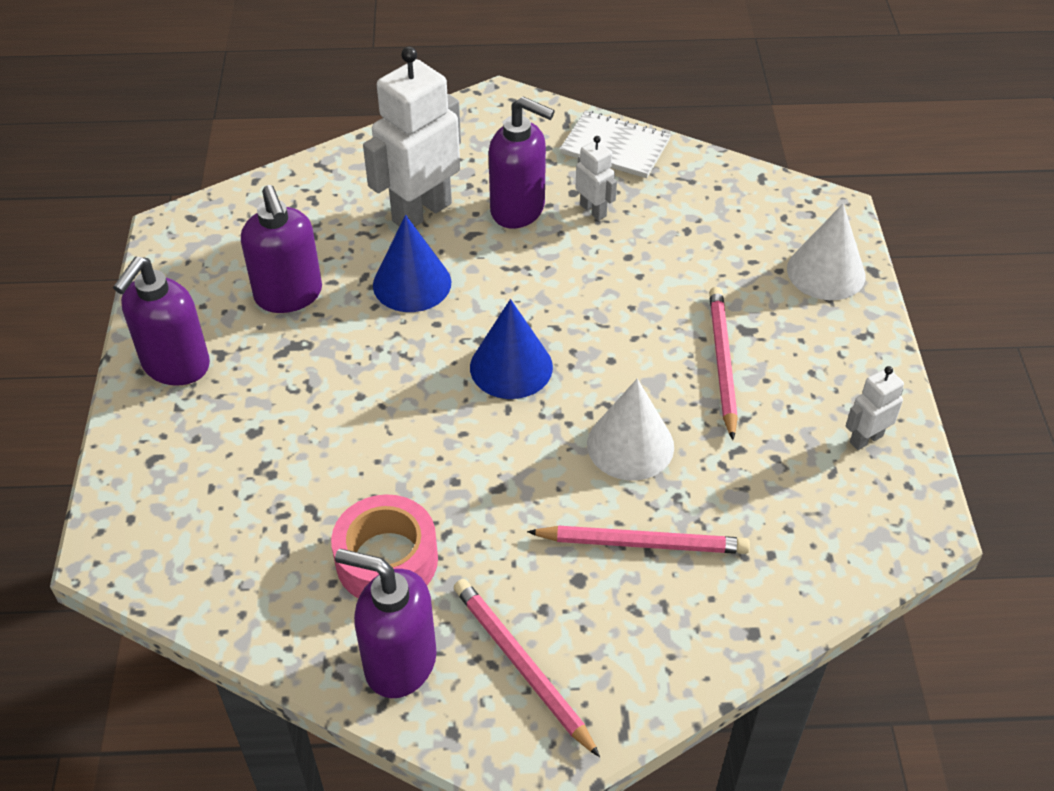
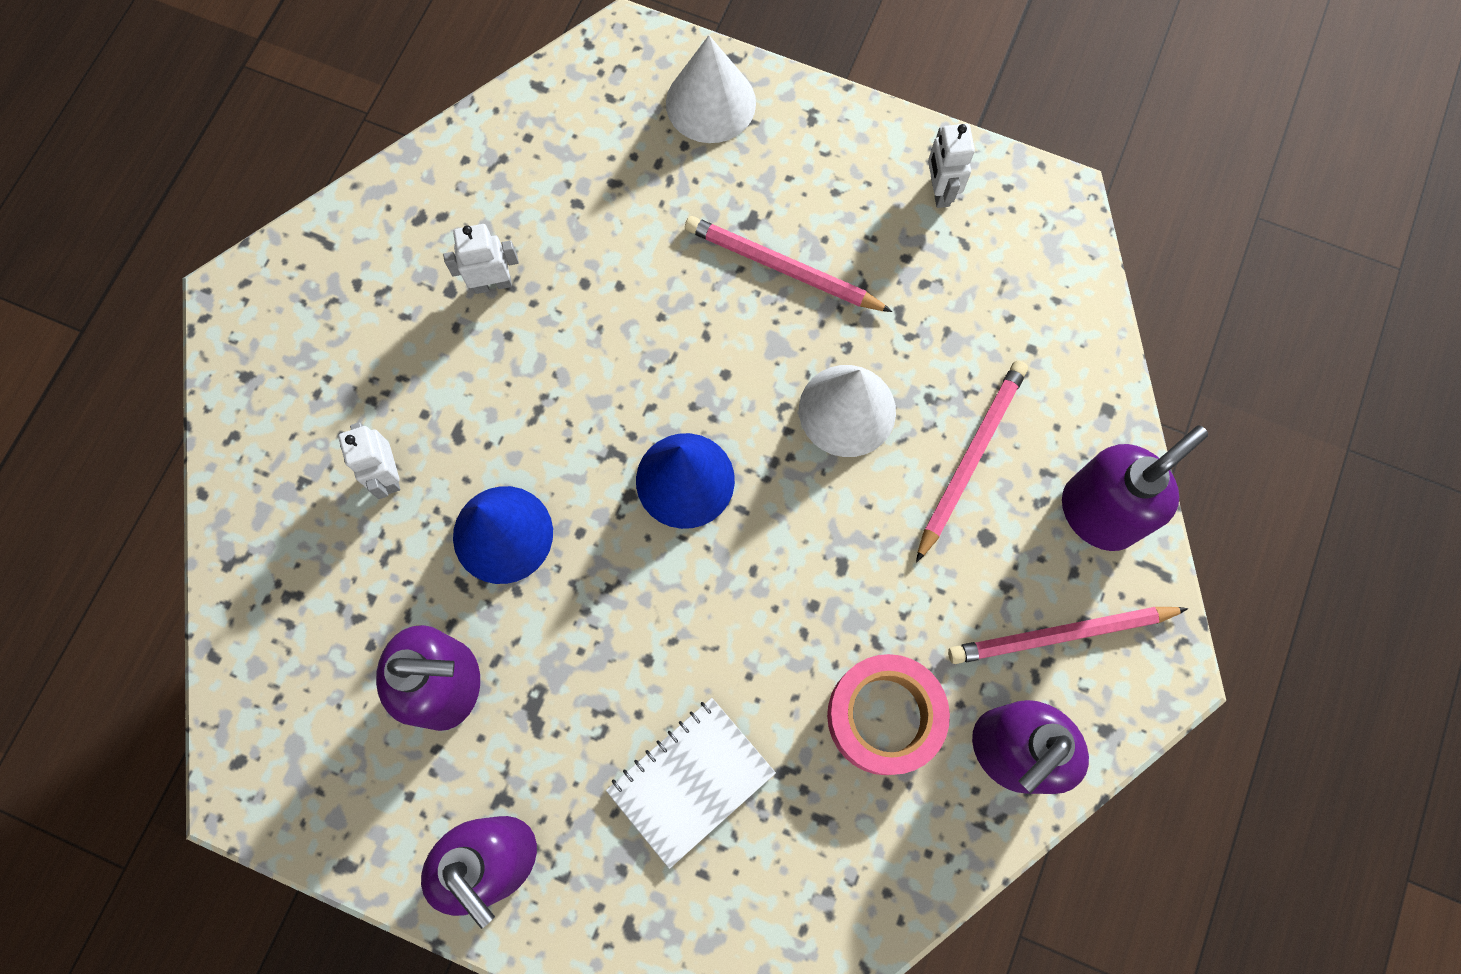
camera: 65 degrees left, 25 degrees up
white robot [363,46,461,227] -> white robot [338,422,400,499], size x0.48
purple soap dispenser [489,97,555,229] -> purple soap dispenser moved to [1062,425,1208,551]
white notebook [560,111,671,178] -> white notebook moved to [606,698,776,869]

